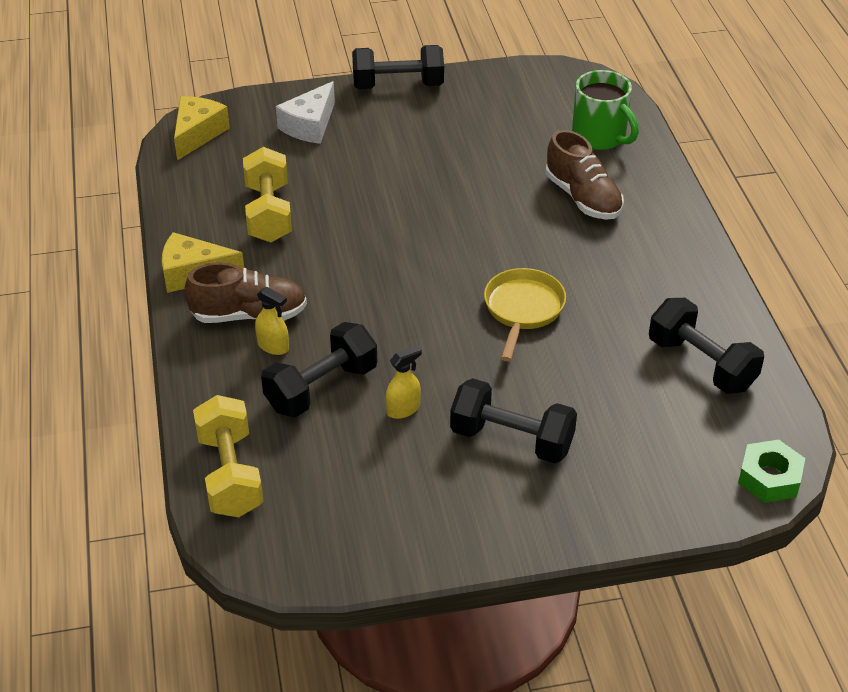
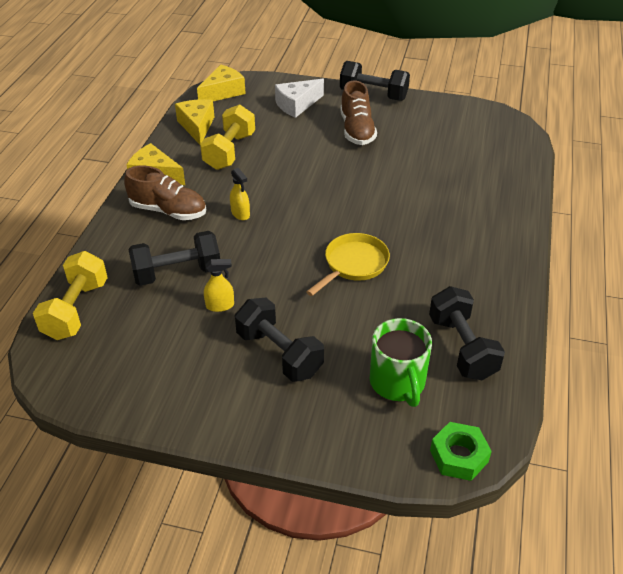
camera: 25 degrees right, 0 degrees up
yellow spray bottle [255,287,289,355] -> yellow spray bottle moved to [230,168,250,220]
brown shoe [546,130,624,219] -> brown shoe moved to [340,80,377,145]
green mug [572,70,639,150] -> green mug moved to [370,318,432,407]
none -> yellow cheese [175,99,214,145]

